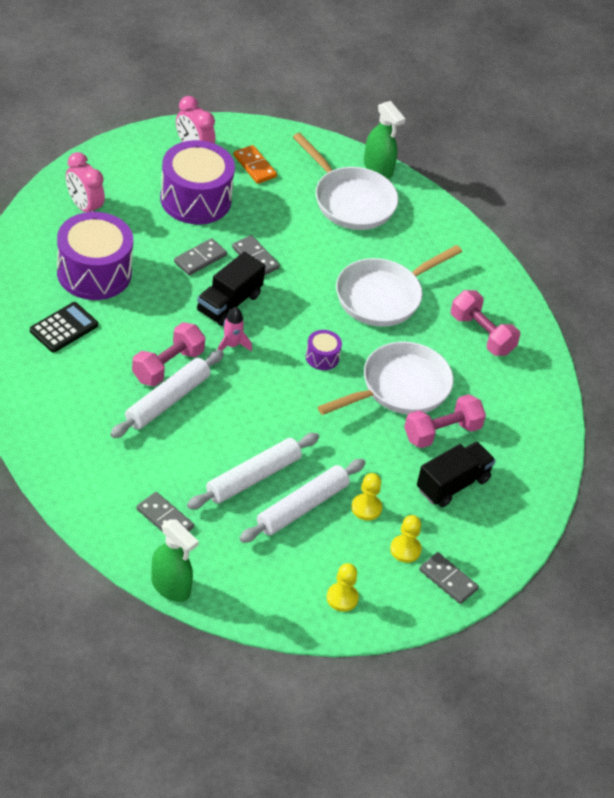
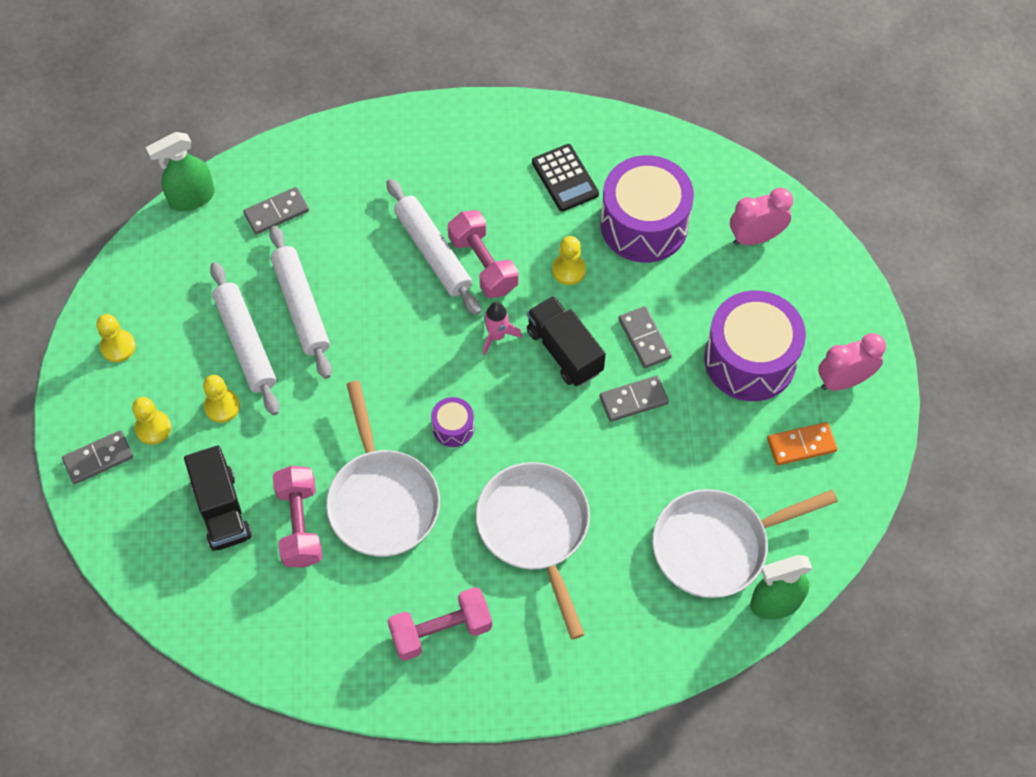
camera: 115 degrees right, 15 degrees up
none -> yellow pawn [552,236,586,285]

